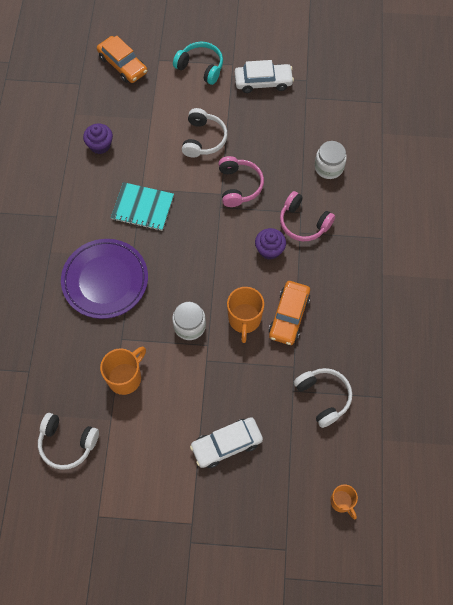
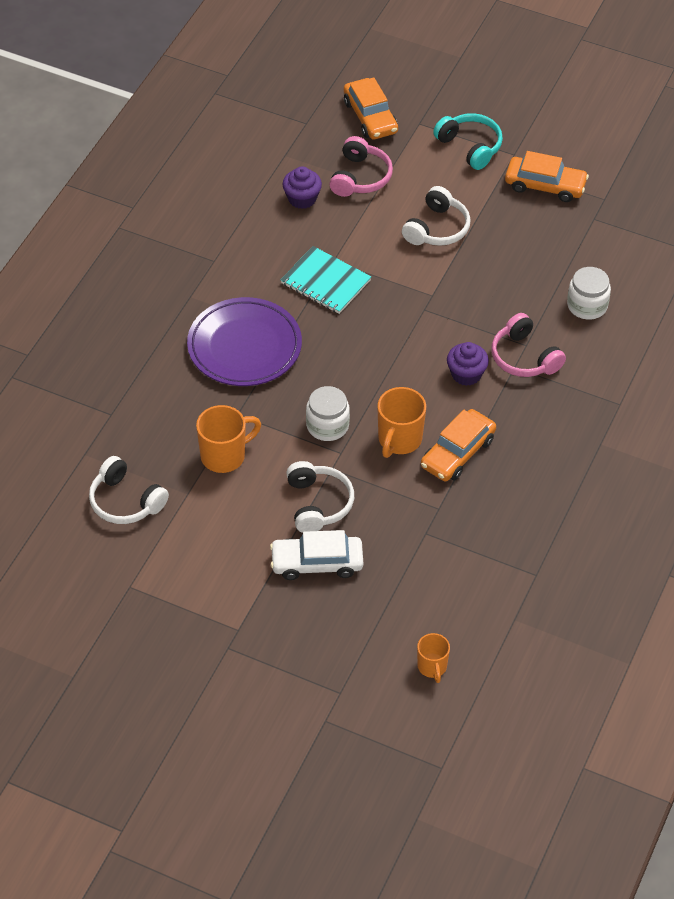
camera: 20 degrees right, 15 degrees down
pink headphones [218,156,264,207] -> pink headphones moved to [329,136,393,197]
white car [234,60,294,93] -> orange car [505,151,589,202]
white headphones [294,368,352,428] -> white headphones moved to [286,461,354,533]

